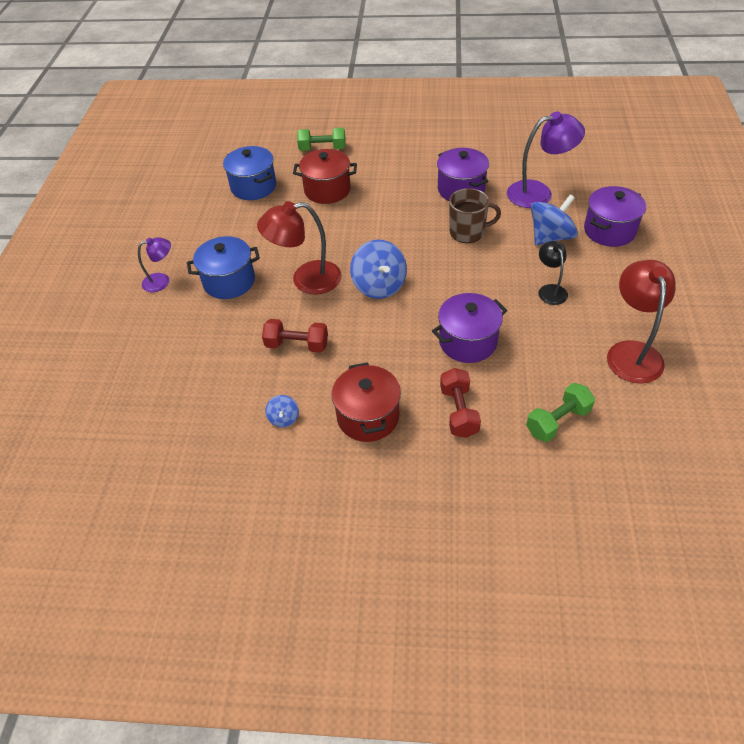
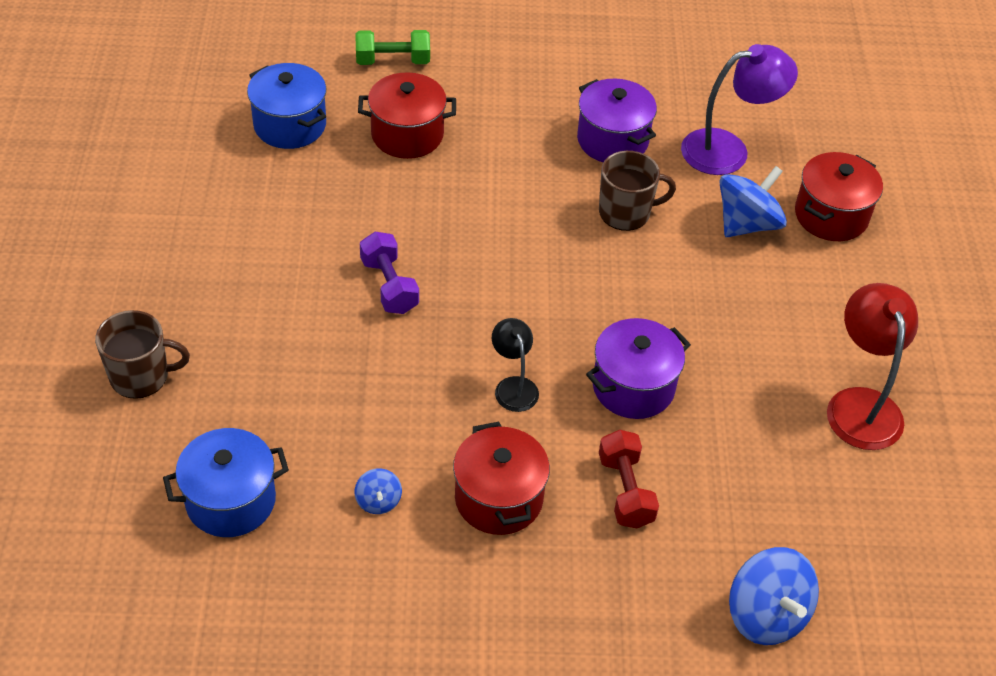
camera: 10 degrees left, 0 degrees up
purple lamp [138,237,171,292] -> none
blue pot [187,236,260,299] -> blue pot moved to [163,428,289,537]
red lamp [257,201,342,295] -> purple dumbbell [360,232,419,314]
red dumbbell [262,319,328,353] -> none
blue spinning top [350,240,407,299] -> blue spinning top moved to [729,547,819,645]
green dumbbell [526,383,595,442] -> none
black lamp [538,241,568,305] -> black lamp moved to [492,318,539,412]
purple pot [584,186,646,247] -> red pot [795,152,883,241]
none -> brown mug [95,310,190,399]

